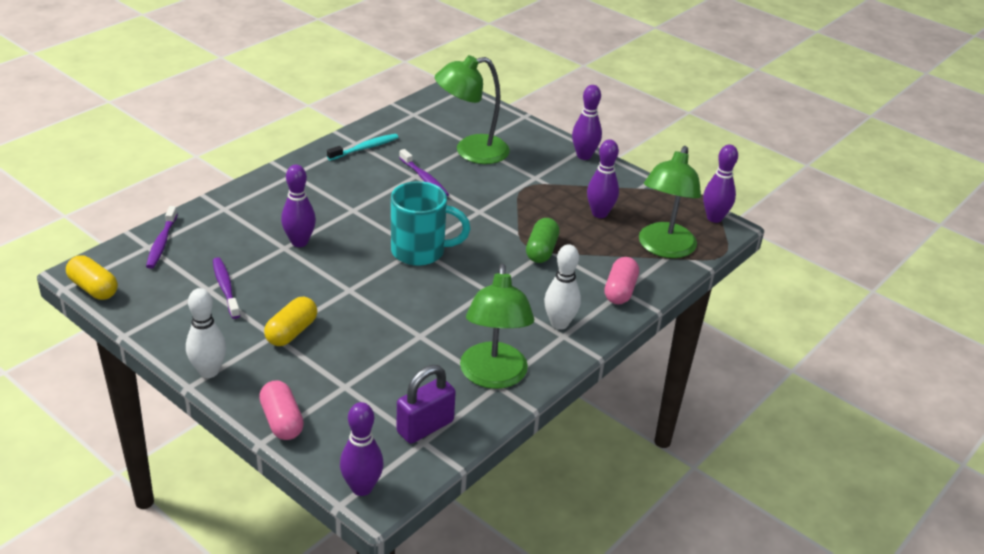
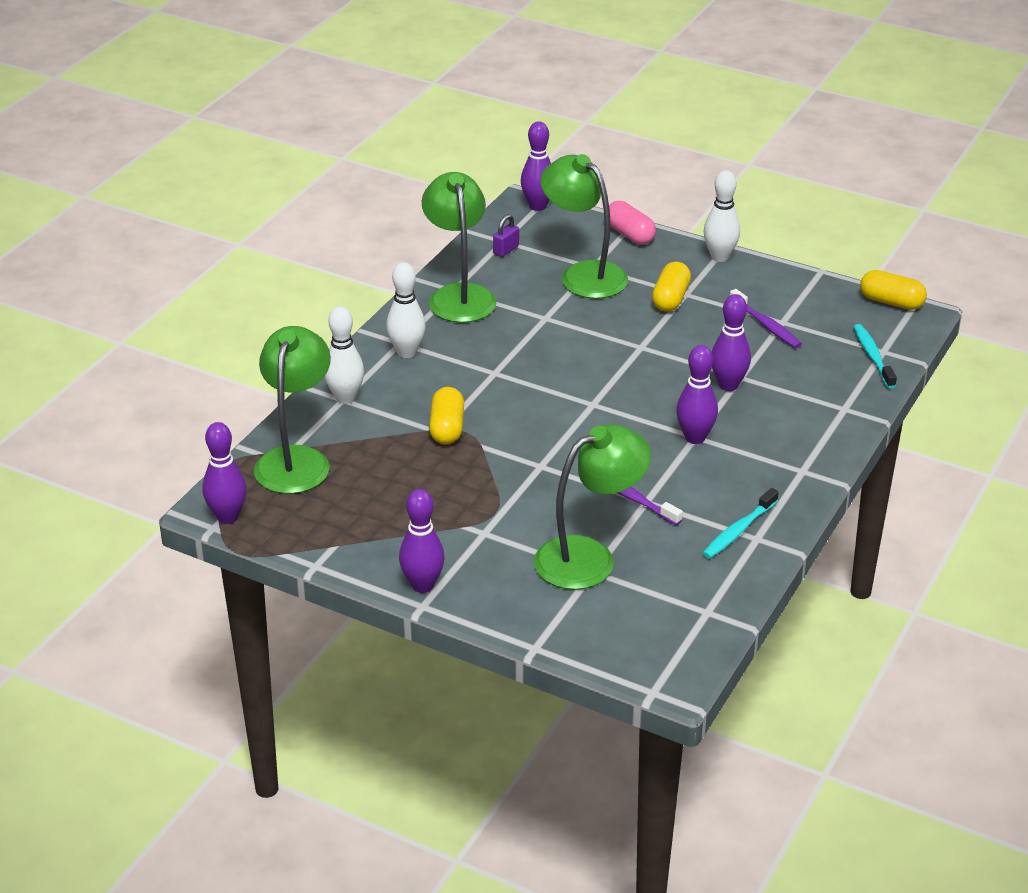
camera: 170 degrees right, 0 degrees up
purple toothbrush [146,206,178,269] -> turquoise toothbrush [854,324,897,389]
turquoise mug [391,181,471,266] -> none
purple padlock [396,365,456,444] -> purple padlock [493,214,519,257], size x0.56
green capsule [526,218,559,263] -> yellow capsule [429,387,464,444]
purple bowling pin [587,139,619,218] -> purple bowling pin moved to [676,345,718,444]
pink capsule [605,257,639,304] -> white bowling pin [324,306,364,404]
none -> green lamp [540,154,628,299]

